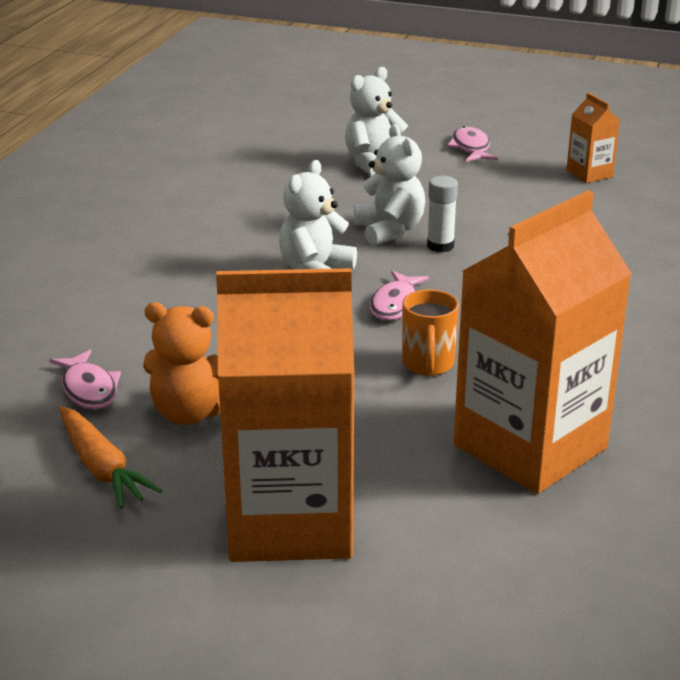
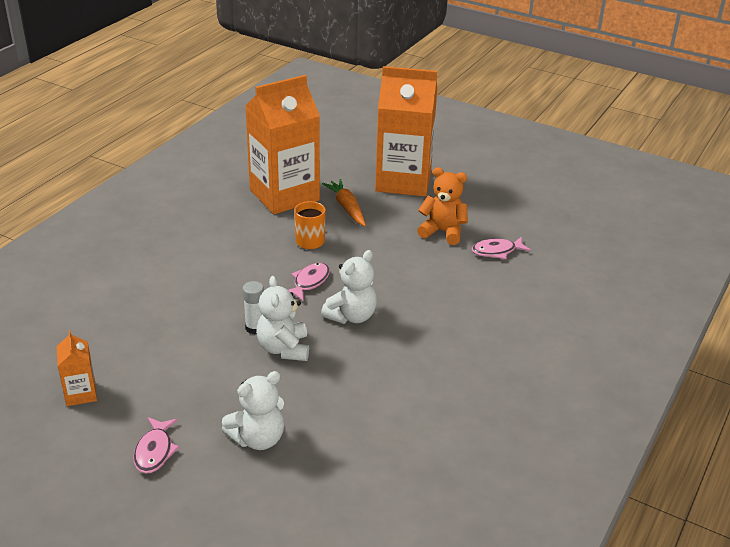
camera: 170 degrees left, 5 degrees up
pink fish [49,349,121,409] -> pink fish turned 90 degrees counterclockwise [472,237,531,259]
orange carrot [59,406,162,509] -> orange carrot moved to [322,179,366,226]

